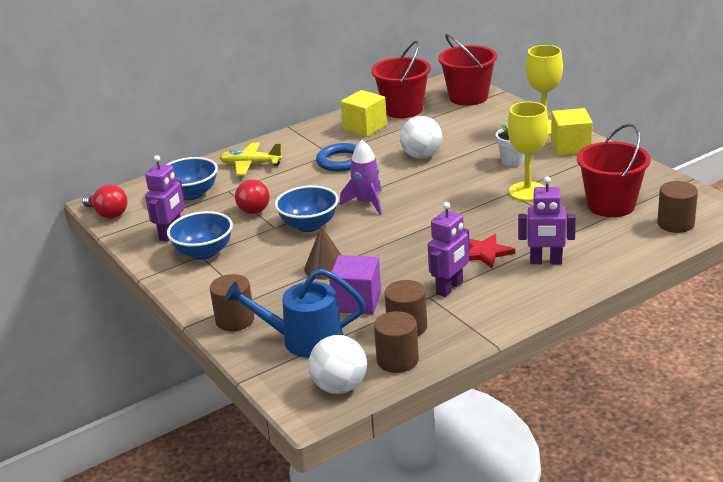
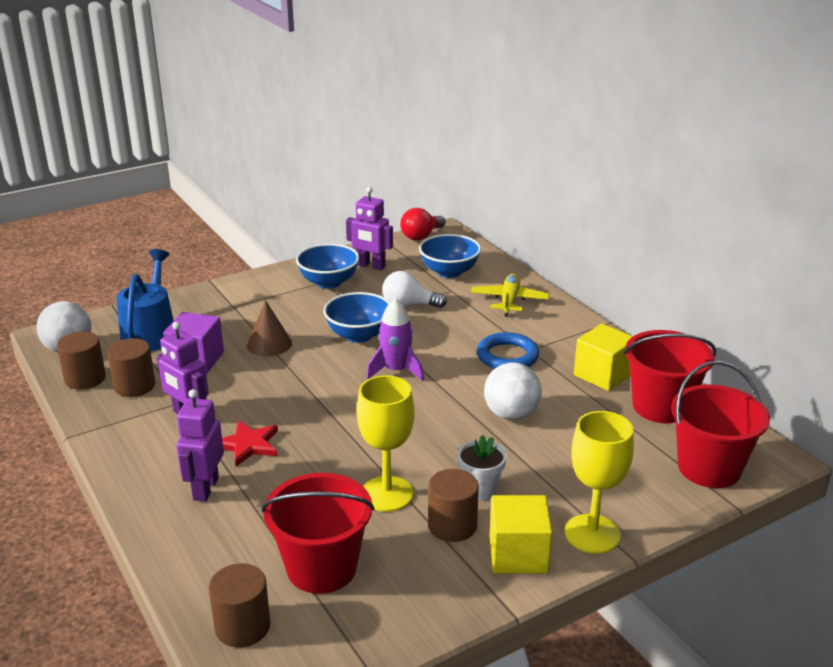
camera: 90 degrees right, 0 degrees up
brown cylinder [210,274,255,331] -> brown cylinder moved to [428,469,479,542]
red light bulb [235,179,270,214] -> white light bulb [382,271,447,308]

